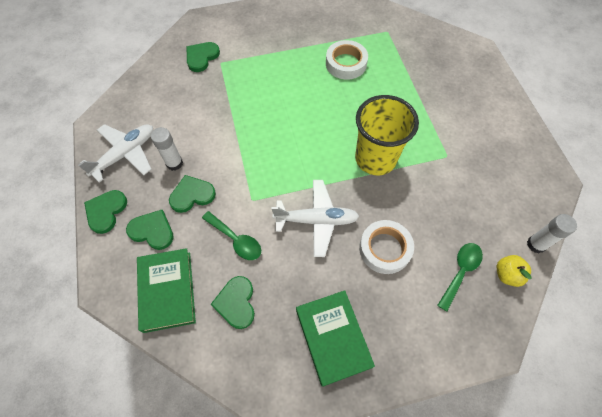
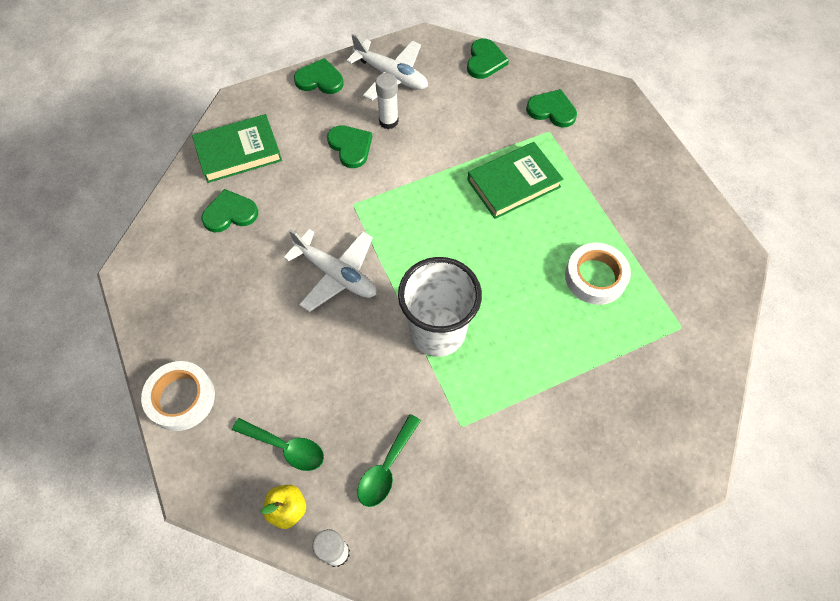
camera: 80 degrees right, 0 degrees up
green heart [126,210,174,250] -> green heart moved to [467,39,509,79]
green spoon [202,211,261,260] -> green spoon moved to [357,414,421,507]
white plane [271,180,359,257] -> white plane turned 45 degrees counterclockwise [283,229,376,312]
green book [296,290,375,387] -> green book moved to [467,142,563,219]
yellow cup [355,95,419,175] -> white cup [398,257,482,357]
white tape [359,220,414,274] -> white tape moved to [141,361,215,431]

